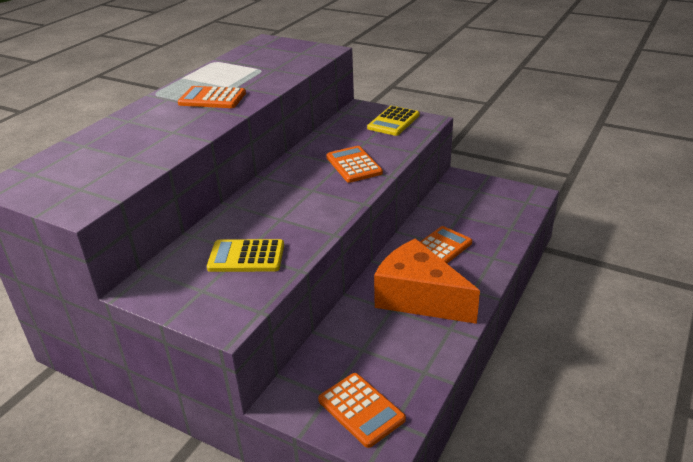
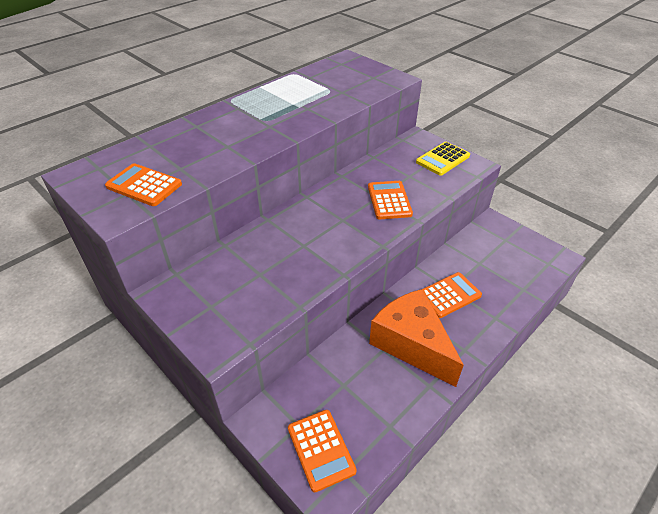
camera: 15 degrees right, 10 degrees up
orange calculator [178,86,246,108] -> orange calculator moved to [105,163,182,206]
yellow calculator [207,239,284,272] -> none

